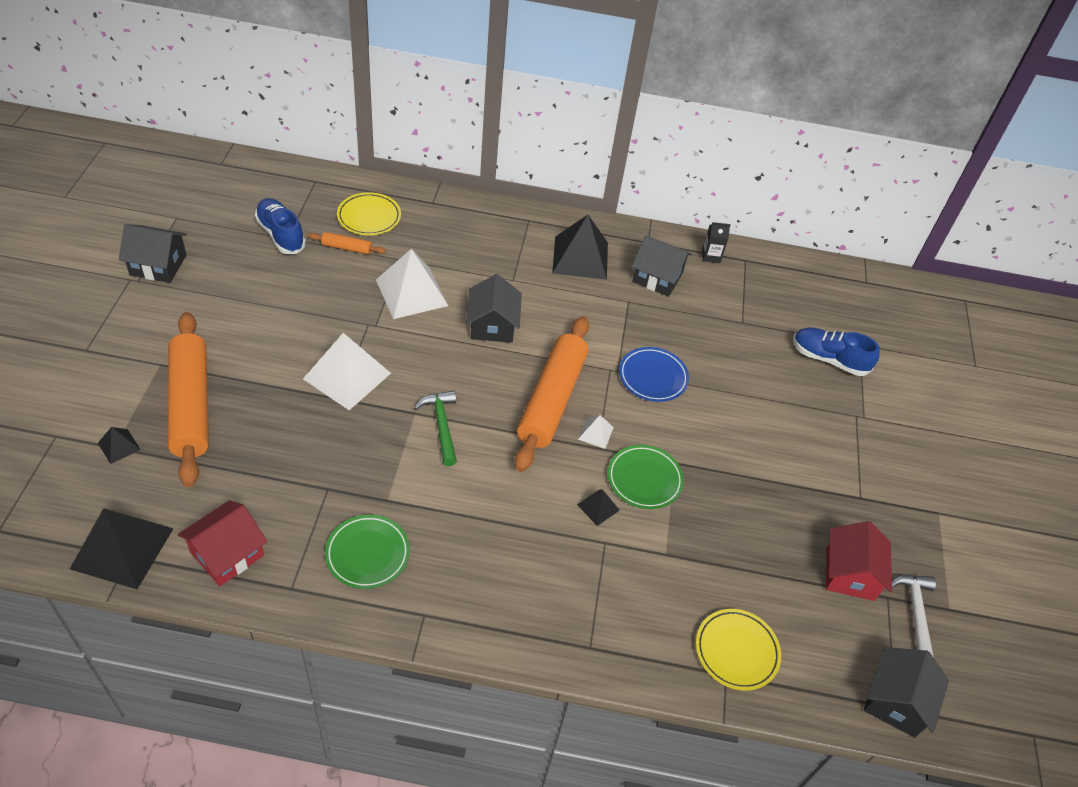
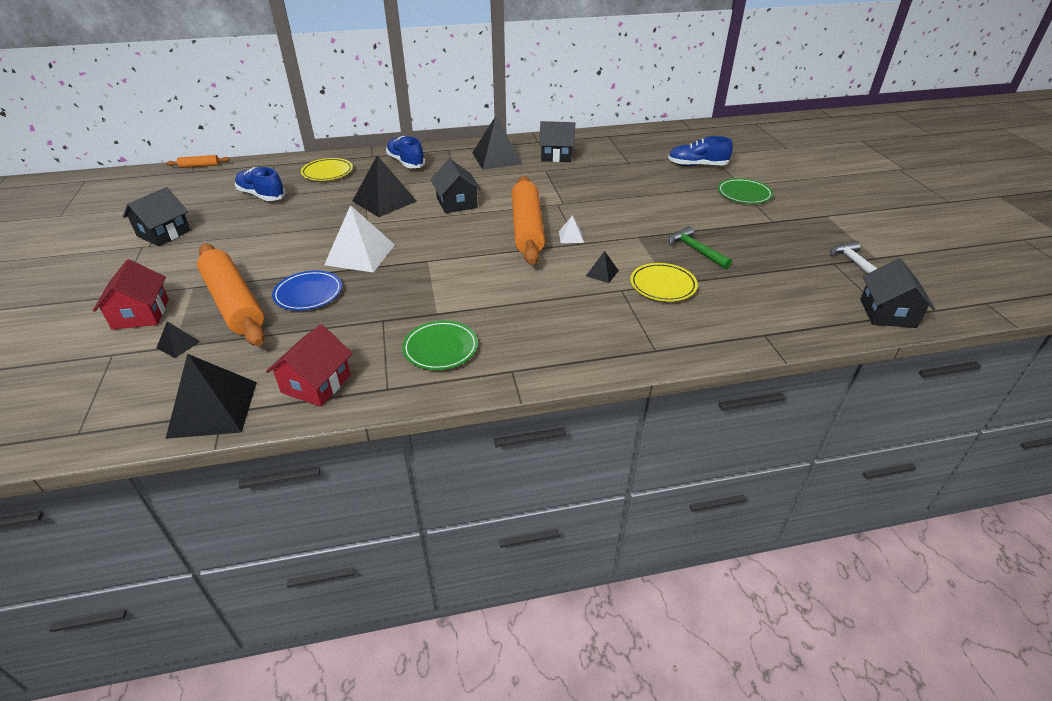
camera: 15 degrees left, 10 degrees down
black house [119,224,187,283] -> black house turned 45 degrees counterclockwise [123,187,191,246]
orange rolling pin [308,232,386,255] -> orange rolling pin moved to [166,155,230,168]
white pyramid [376,249,448,319] -> black pyramid [352,155,417,217]
green hammer [414,391,457,466] -> green hammer moved to [669,226,732,269]
green plate [608,445,684,509] -> green plate moved to [718,178,773,204]
blue plate [619,347,689,402] -> blue plate moved to [272,270,342,311]
yellow plate [696,609,781,691] -> yellow plate moved to [630,263,698,302]
black carton [702,222,730,263] -> none
red house [826,521,892,601] -> red house moved to [93,259,169,330]
none -> blue shoe [386,136,425,168]

